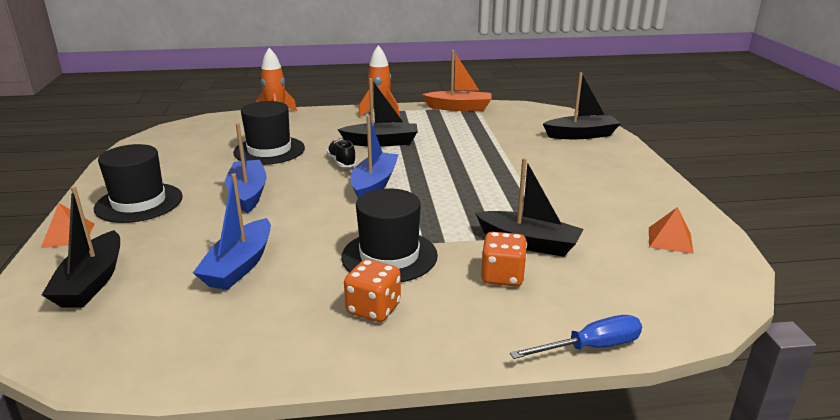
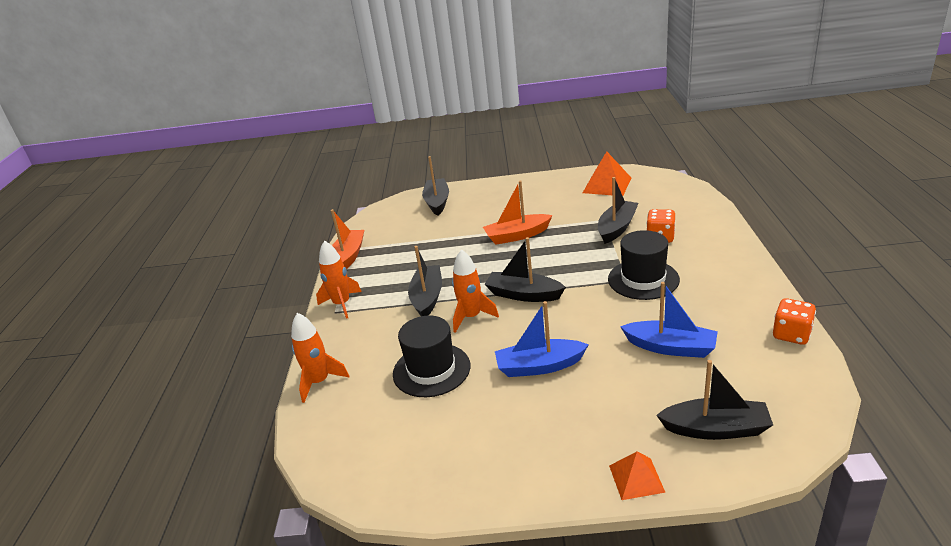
camera: 80 degrees left, 5 degrees up
black hat [94,144,183,223] -> none
black shoe [327,139,357,167] -> orange rocket [452,249,499,333]
orange dice [344,259,401,322] -> orange dice moved to [773,298,816,345]
blue boat [351,115,399,199] -> black boat [484,237,566,302]
blue screwdriver [510,315,642,359] -> none
orange pyramid [649,207,694,254] -> orange pyramid [583,152,631,196], size x1.64
none -> orange boat [483,180,553,245]

